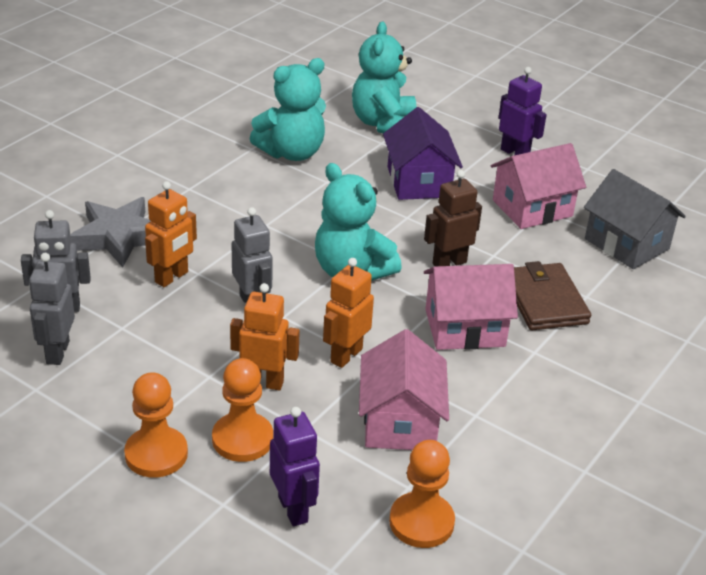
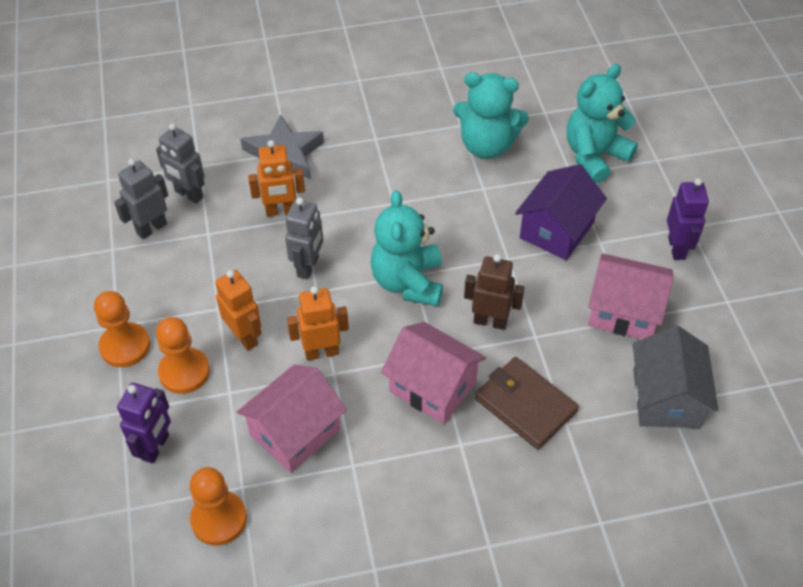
camera: 45 degrees right, 15 degrees up
brown wallet [514,261,591,330] -> brown wallet turned 75 degrees counterclockwise [475,357,579,450]

